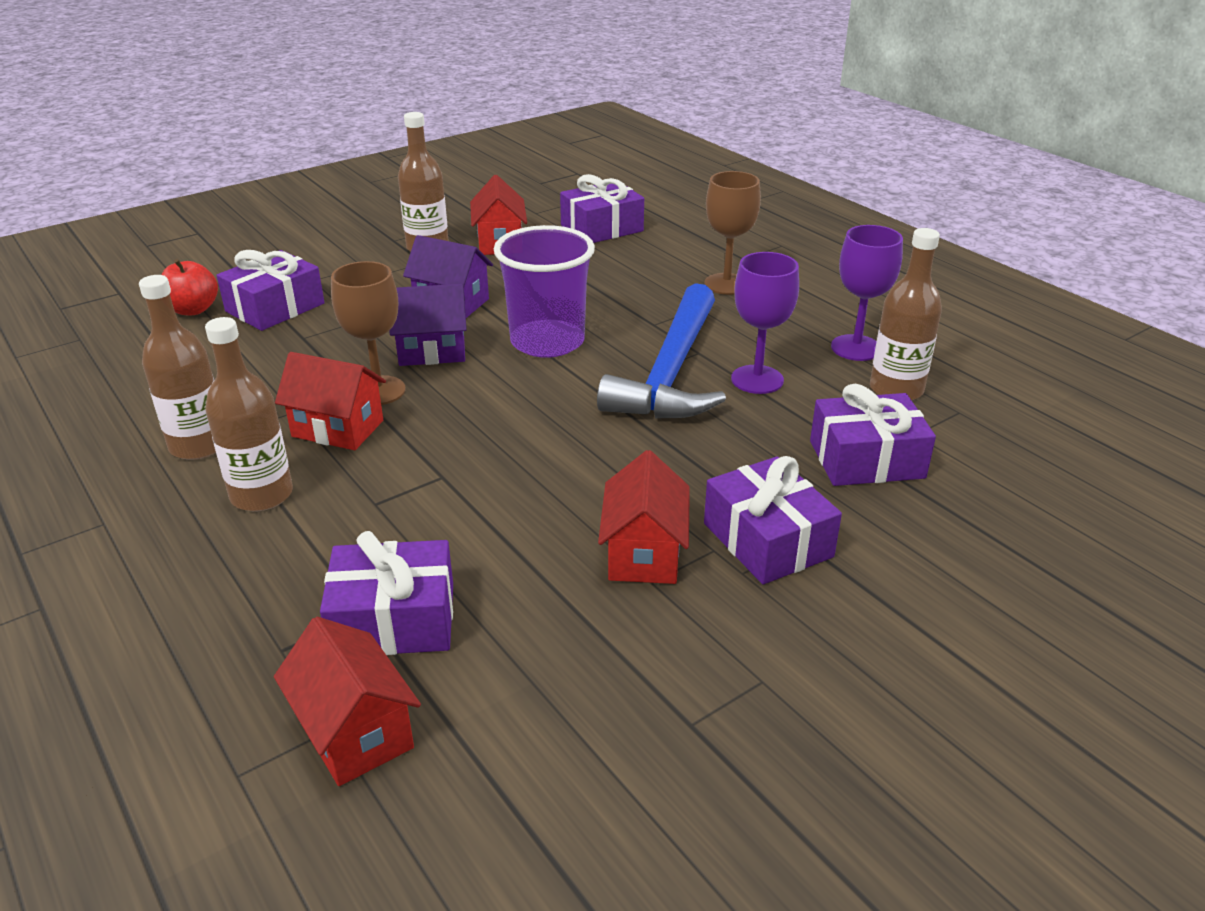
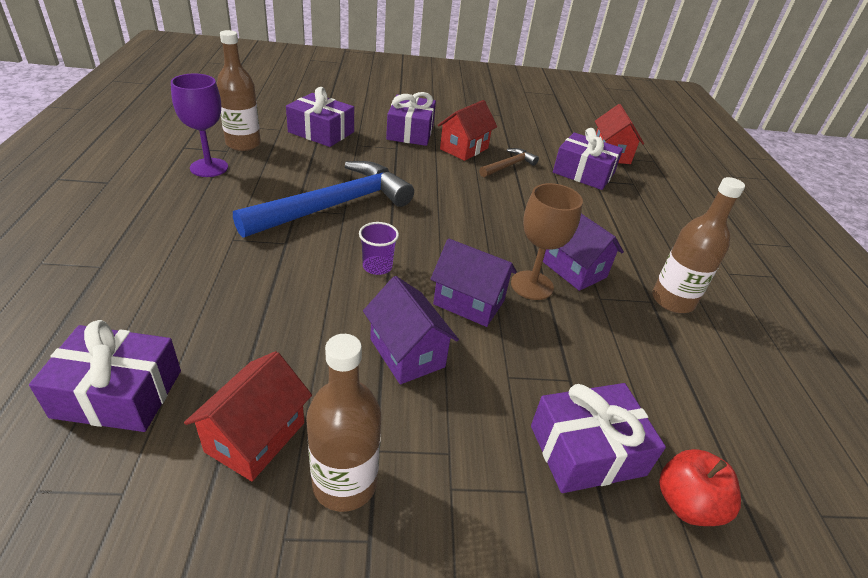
camera: 150 degrees left, 5 degrees up
brown bottle [205,317,293,512] -> none
red house [275,352,386,450] -> purple house [543,214,624,291]
purple cup [494,225,595,358] -> purple cup [359,222,399,275], size x0.46
brown goblet [704,171,761,295] -> none
purple goblet [731,252,799,394] -> none
none -> brown hammer [479,148,539,177]

